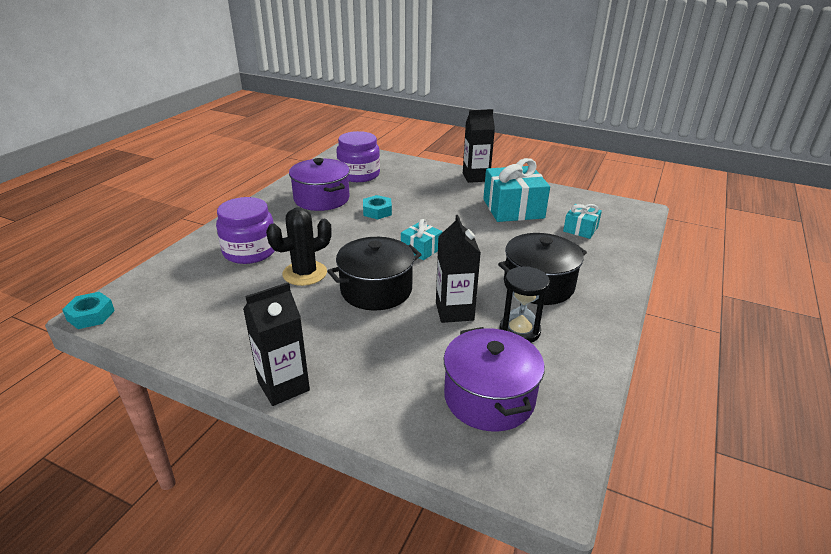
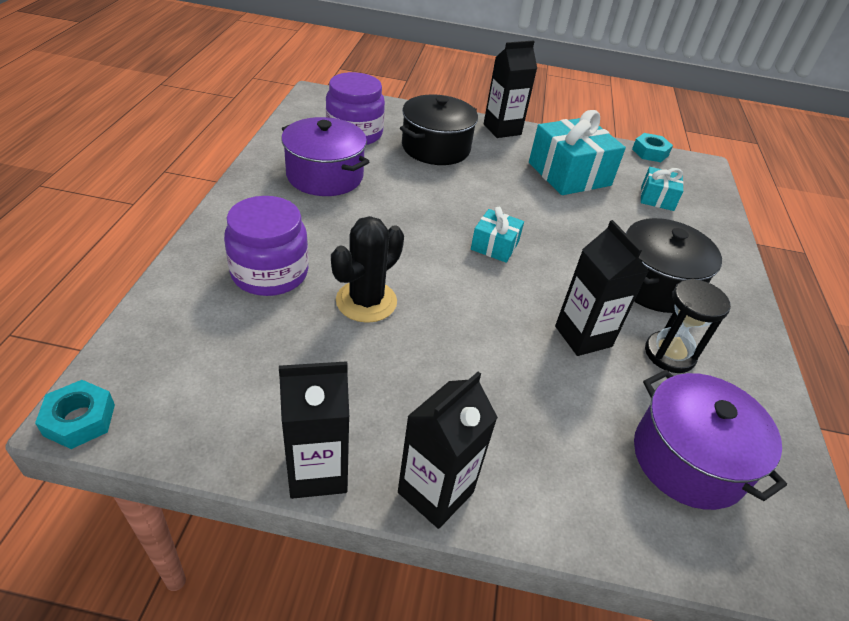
camera: 20 degrees left, 10 degrees up
black pot [327,237,422,310] -> black pot moved to [400,94,478,165]
turquoise nut [363,195,392,219] -> turquoise nut moved to [632,133,673,162]
none -> black carton [279,361,349,499]

